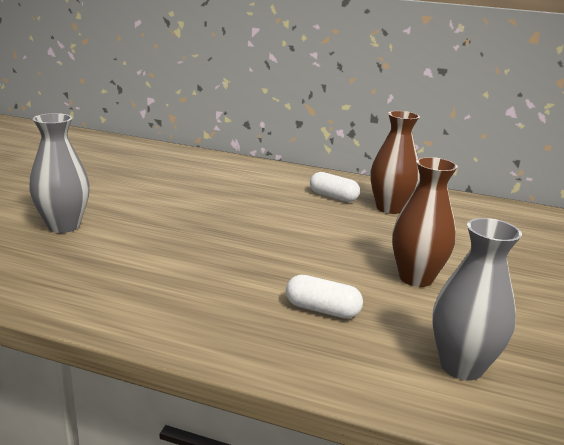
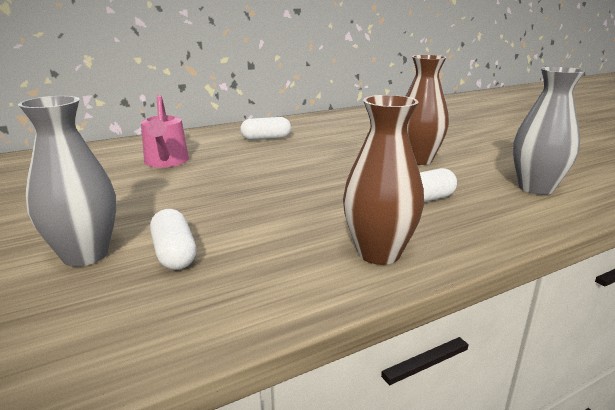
camera: 45 degrees left, 0 degrees up
brown vase [370,111,420,214] -> brown vase moved to [343,95,424,265]
none -> pink watering can [141,95,189,168]
none -> white capsule [150,209,196,270]

